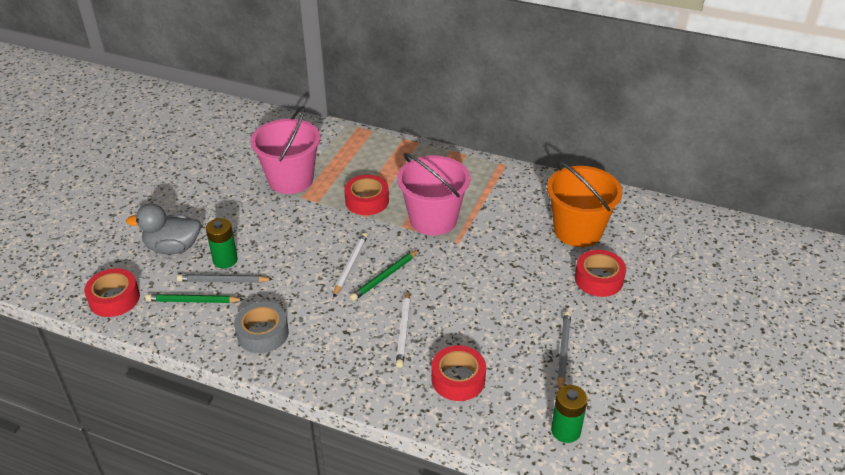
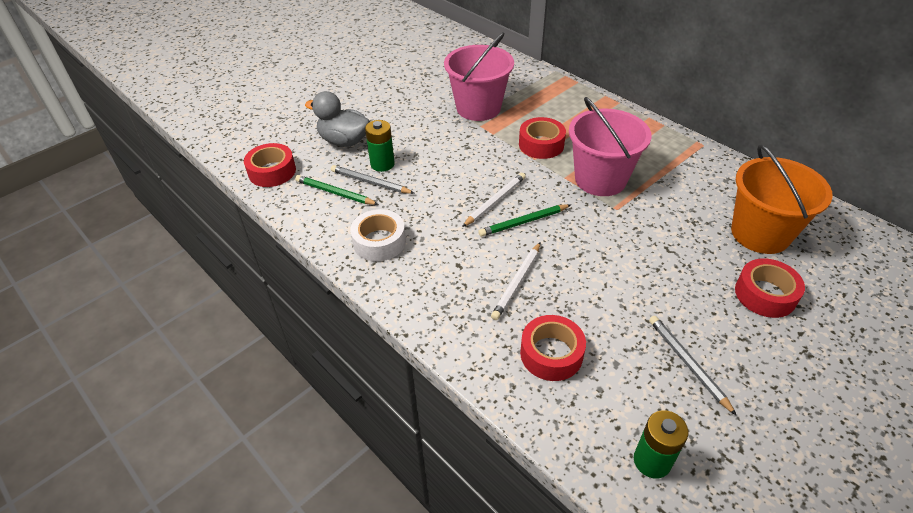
camera: 25 degrees right, 5 degrees up
grey tape [234,302,289,353] -> white tape [350,209,406,261]
grey pencil [557,311,571,389] -> grey pencil turned 60 degrees counterclockwise [649,316,737,416]

